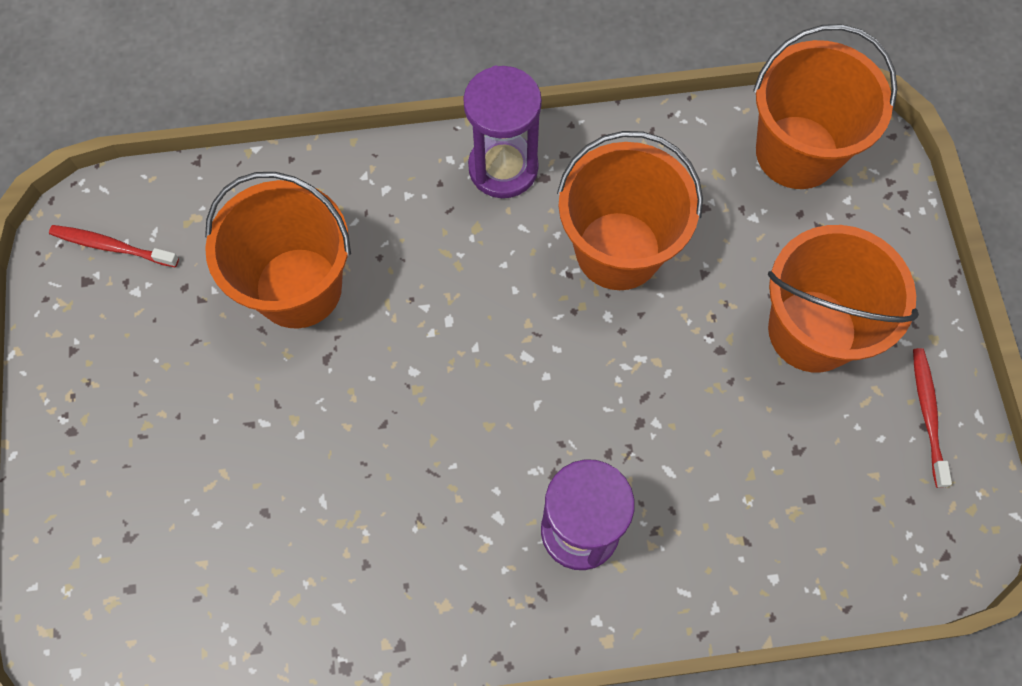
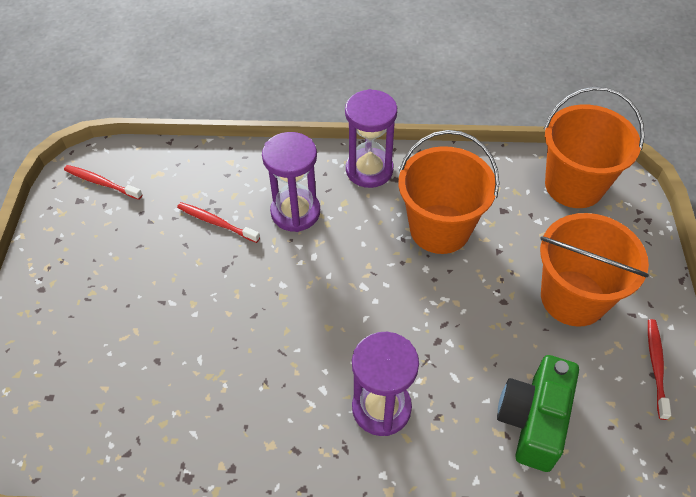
camera: 10 degrees right, 15 degrees down
orange bucket [205,172,351,328] -> red toothbrush [177,202,260,243]
none -> purple hourglass [262,132,320,232]
none -> green camera [497,355,579,472]

